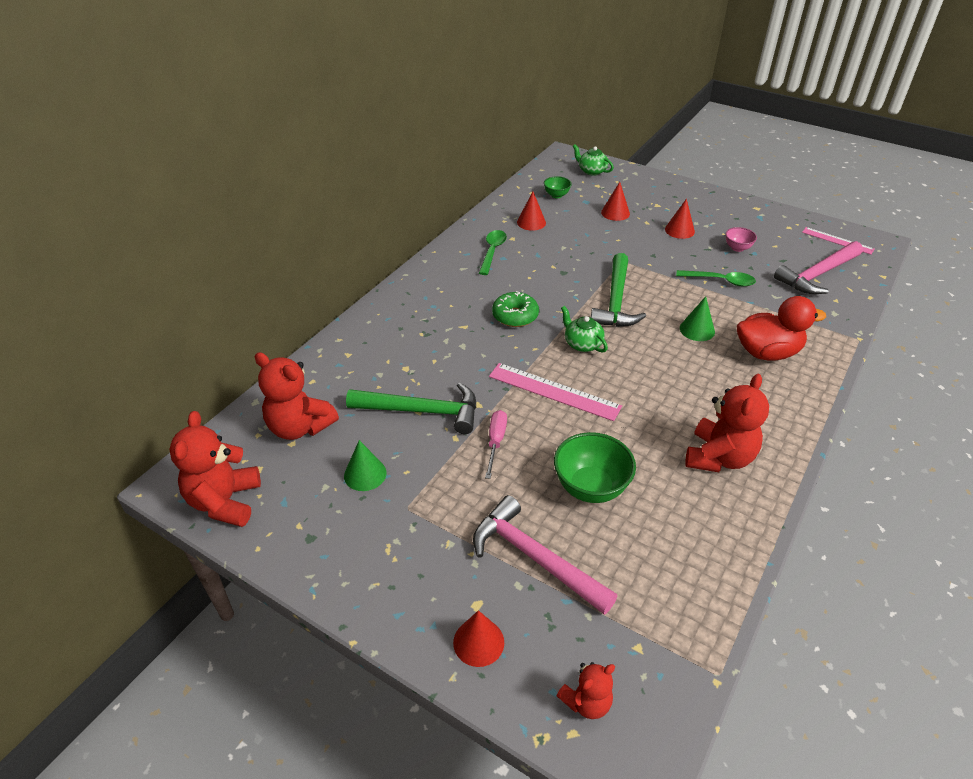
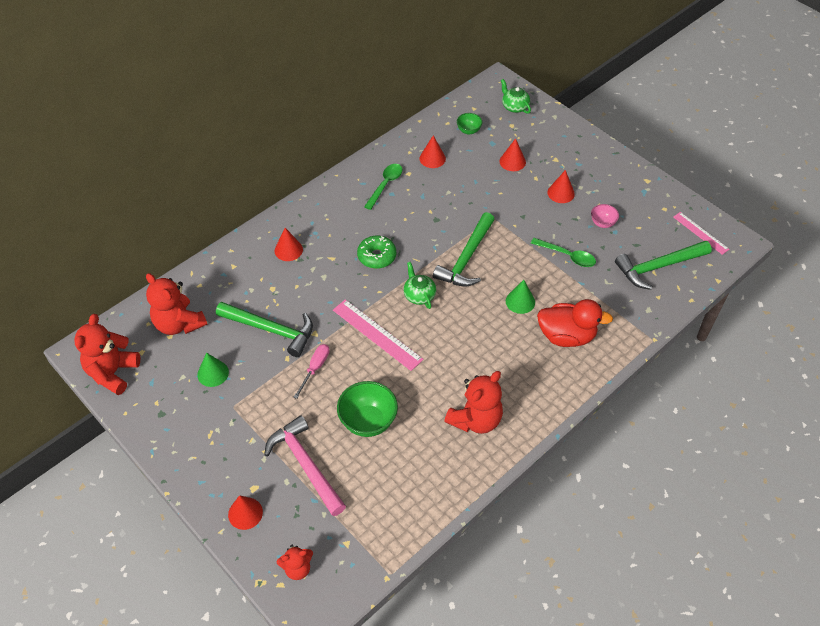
camera: 15 degrees right, 10 degrees up
pink hammer [774,241,863,294] -> green hammer [615,241,712,290]
none -> red cone [275,228,303,261]

